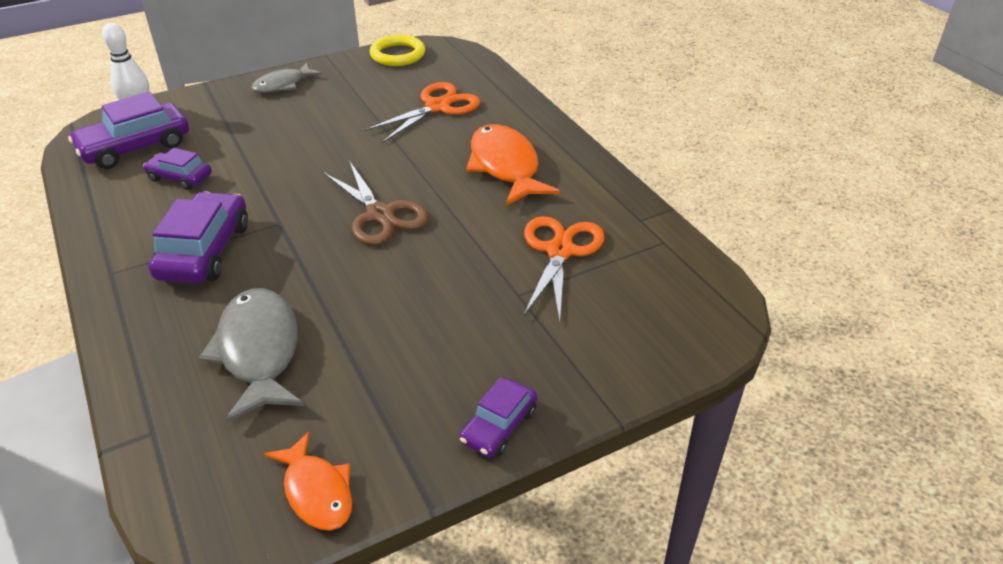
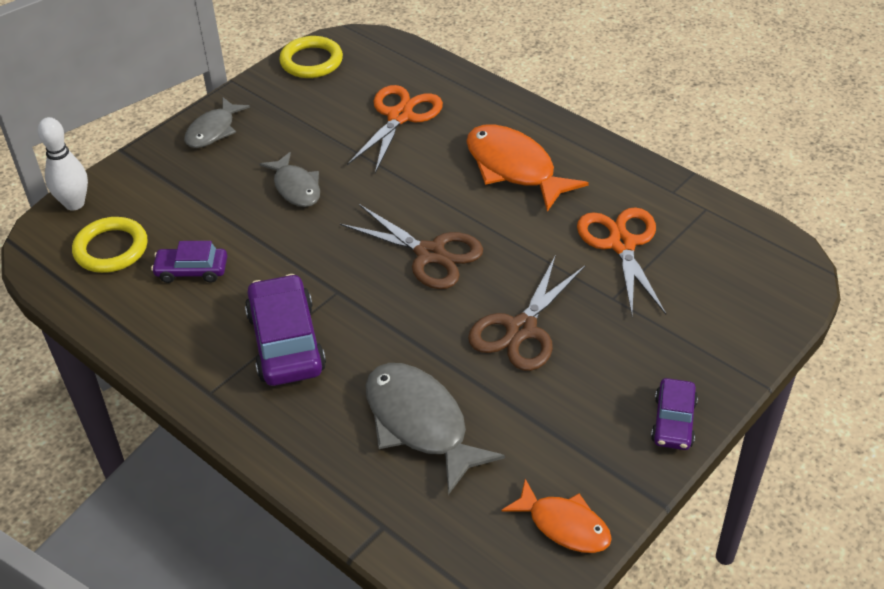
camera: 20 degrees left, 5 degrees up
purple car [68,92,189,169] -> yellow ring [72,217,148,273]
none -> grey fish [260,152,320,207]
none -> brown scissors [468,257,586,371]

